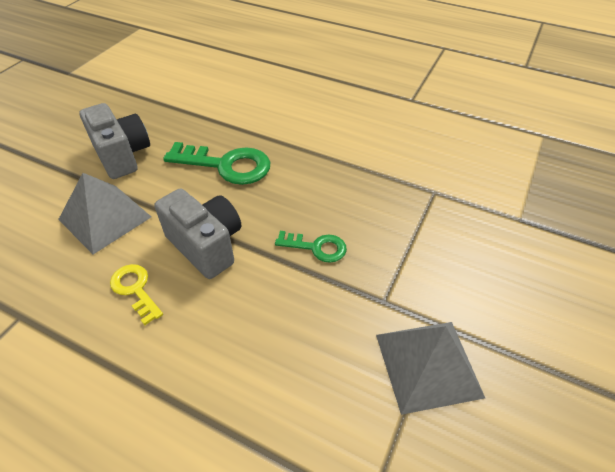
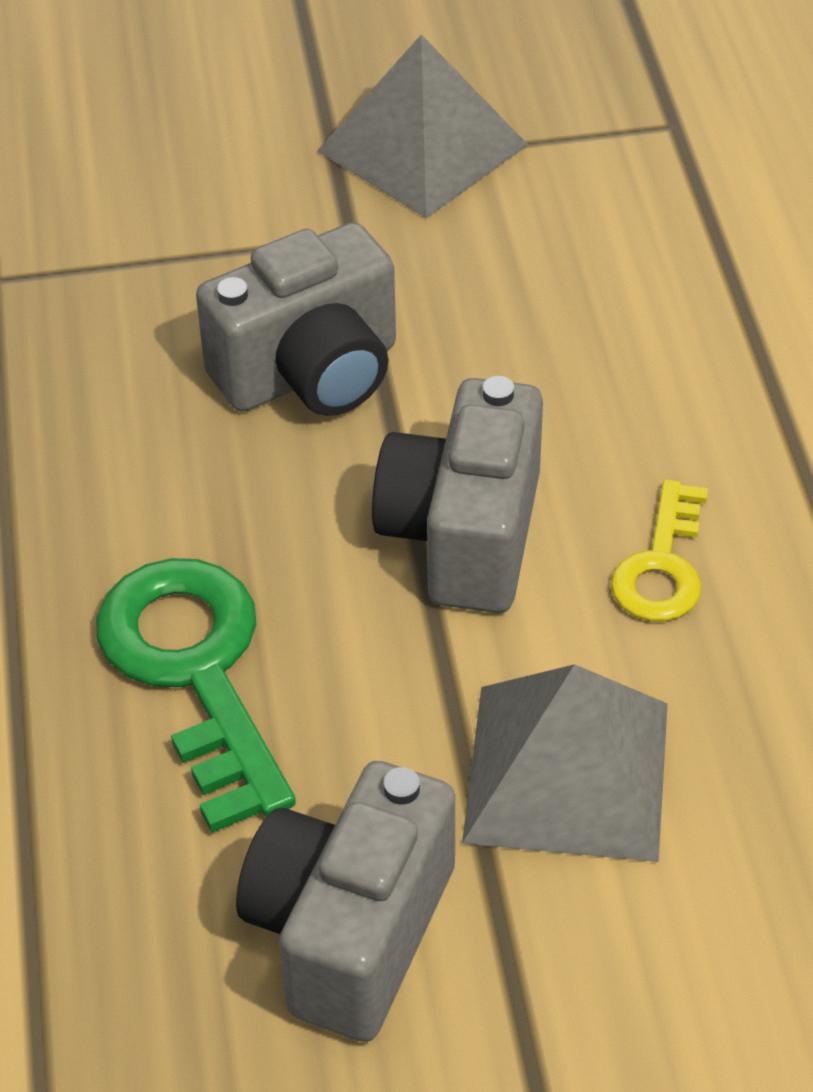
camera: 125 degrees left, 0 degrees up
green key [275,231,347,263] -> grey camera [196,222,396,416]

